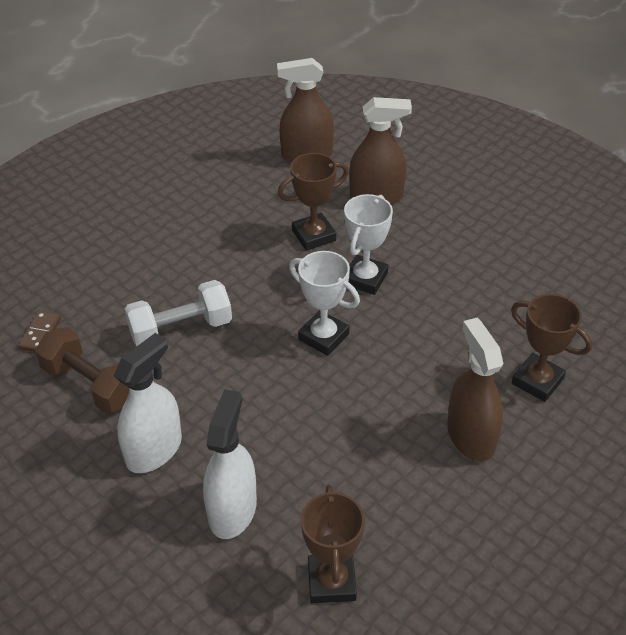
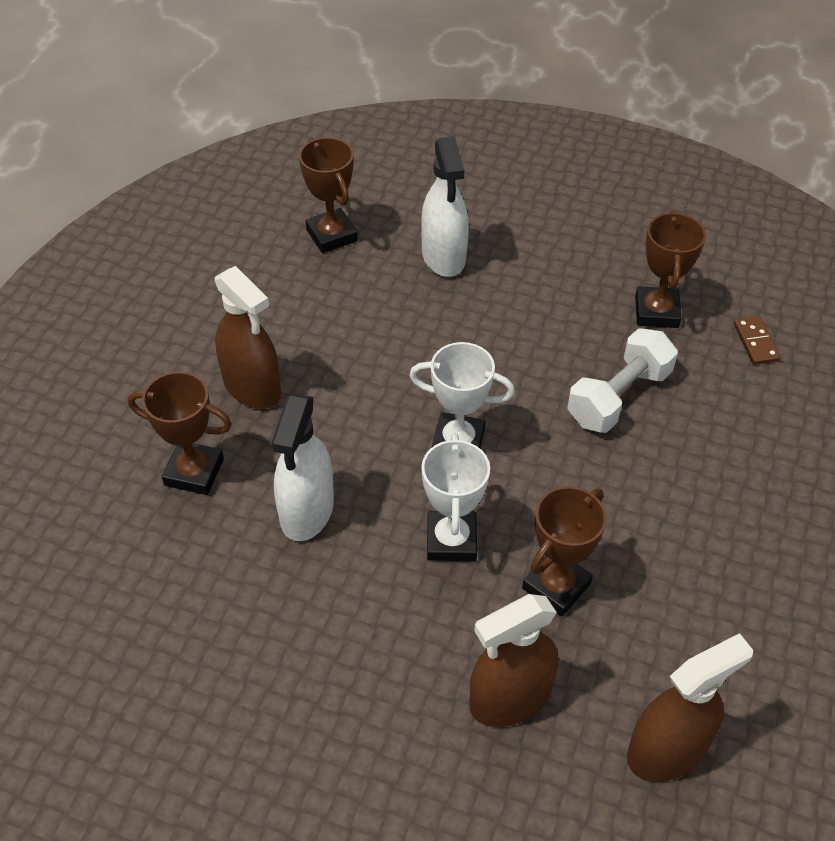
camera: 155 degrees right, 5 degrees up
brown dumbbell [35,327,129,413] -> brown trophy [635,210,706,328]
white spray bottle [114,333,182,473] -> white spray bottle moved to [271,394,334,541]

